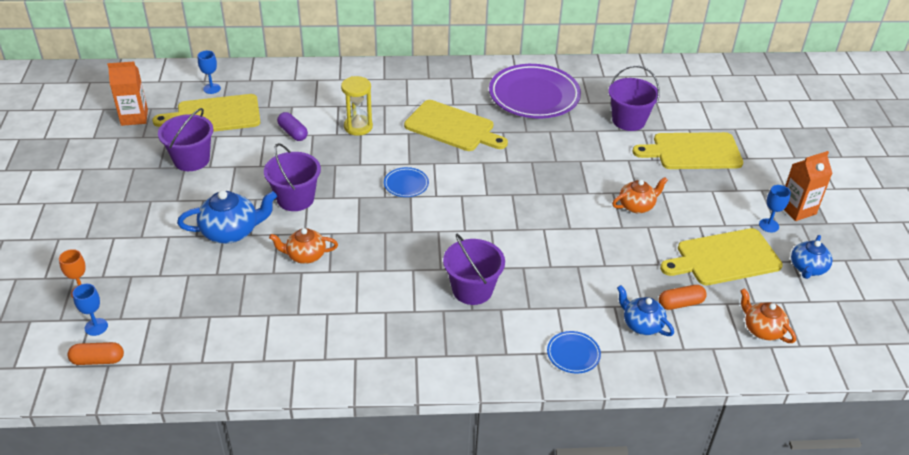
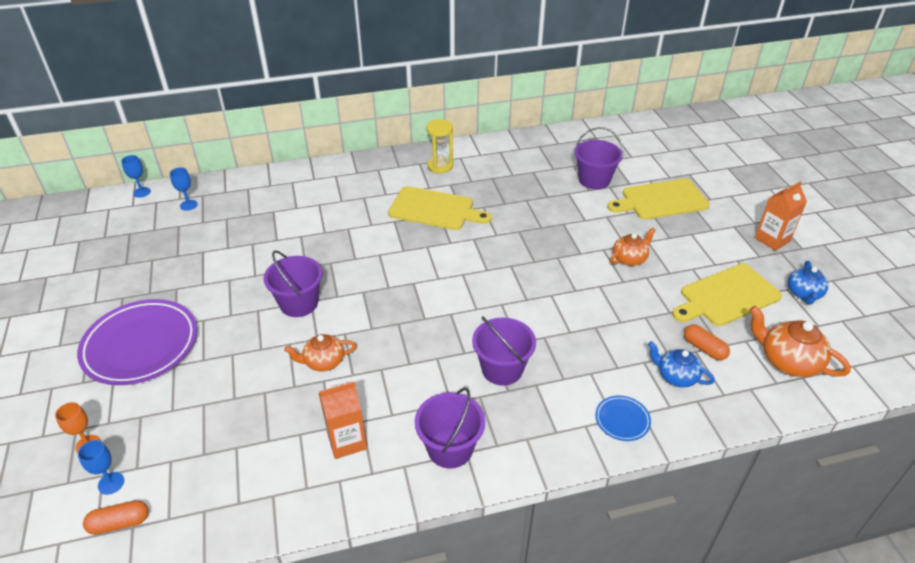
camera: 10 degrees left, 0 degrees up
orange carton [107,61,148,126] -> orange carton moved to [319,382,367,459]
yellow cutting board [152,94,260,132] -> none
purple bucket [158,108,213,171] -> purple bucket moved to [415,387,485,469]
blue teapot [177,190,277,244] -> none
purple capsule [277,112,308,141] -> none
yellow hourglass [341,76,373,136] -> yellow hourglass moved to [426,119,453,173]
blue plate [384,167,429,197] -> none
purple plate [489,64,581,118] -> purple plate moved to [77,299,197,385]
orange capsule [659,285,706,310] -> orange capsule turned 75 degrees clockwise [684,324,730,360]
orange teapot [740,288,796,343] -> orange teapot [749,305,851,377], size x1.51
blue goblet [759,185,791,232] -> blue goblet moved to [121,155,151,198]

